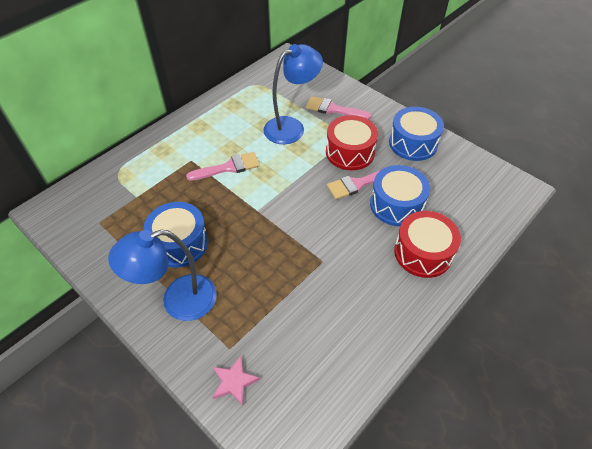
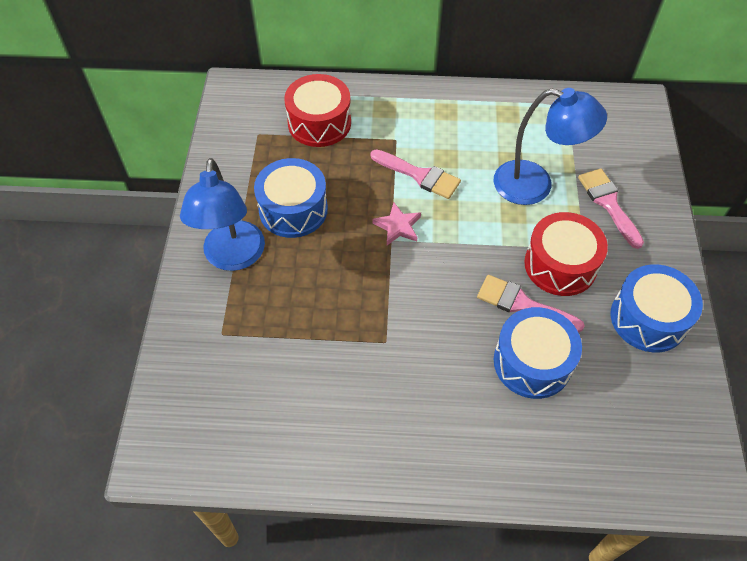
camera: 50 degrees right, 5 degrees up
blue lamp [108,229,217,321] -> blue lamp turned 120 degrees counterclockwise [180,158,265,271]
pink star [213,356,260,406] -> pink star moved to [372,202,421,245]
red drum [394,211,461,278] -> red drum moved to [284,74,351,147]

